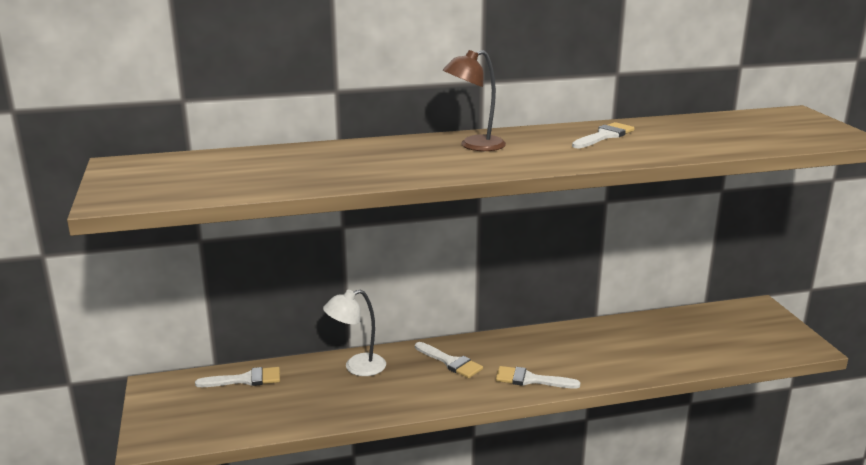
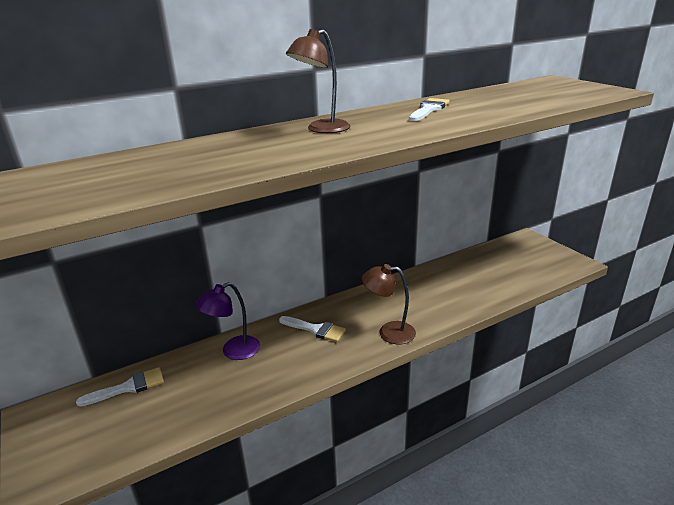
camera: 15 degrees left, 5 degrees up
white lamp [323,290,386,376] -> purple lamp [195,282,260,360]
white brush [496,366,580,389] -> brown lamp [362,264,416,344]

